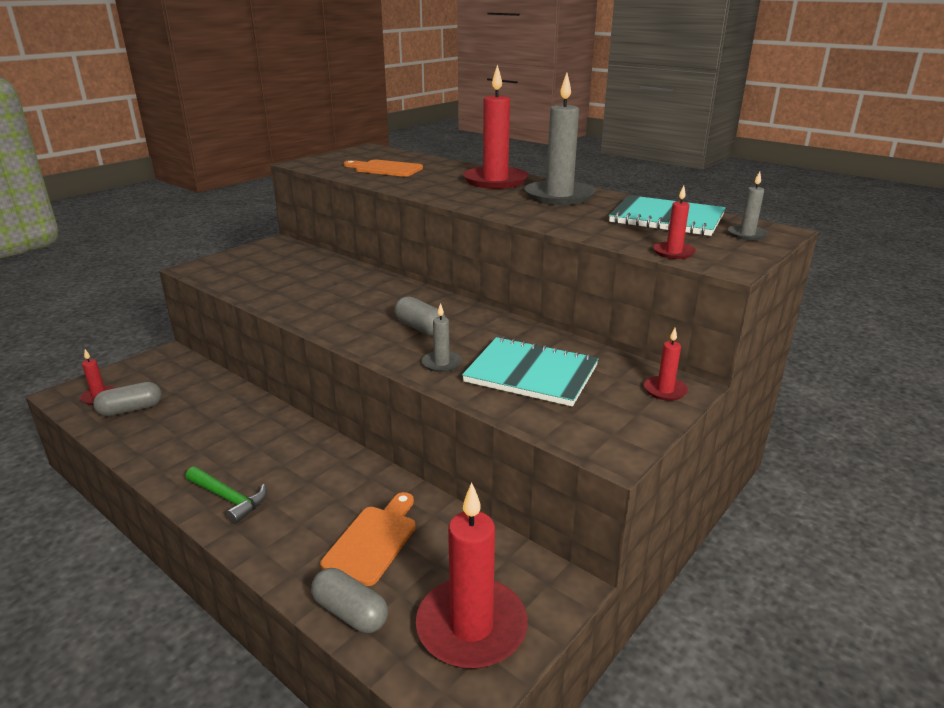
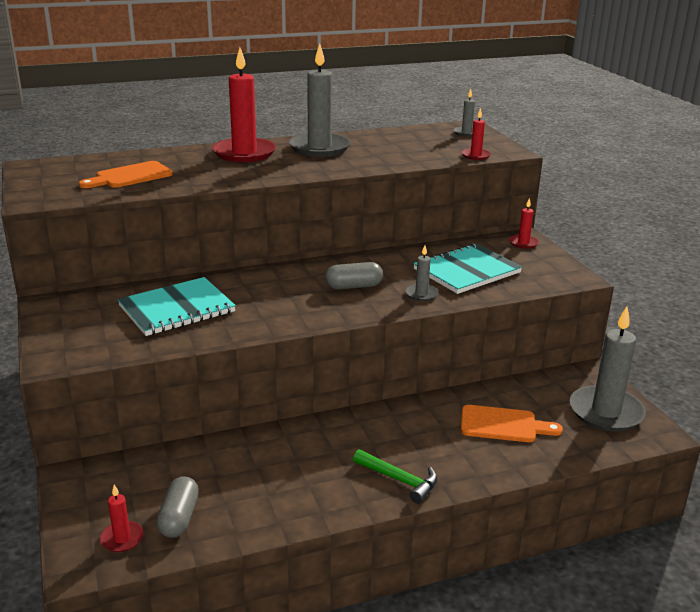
camera: 60 degrees left, 0 degrees up
green hammer [186,467,267,524] -> green hammer turned 60 degrees clockwise [353,449,437,504]
grey capsule [311,568,388,633] -> none
orange cutting board [321,492,416,586] -> orange cutting board turned 135 degrees clockwise [461,405,563,442]
red candle [416,483,528,669] -> grey candle [570,306,646,432]
turquoise notebook [609,195,726,236] -> turquoise notebook moved to [118,277,236,336]

